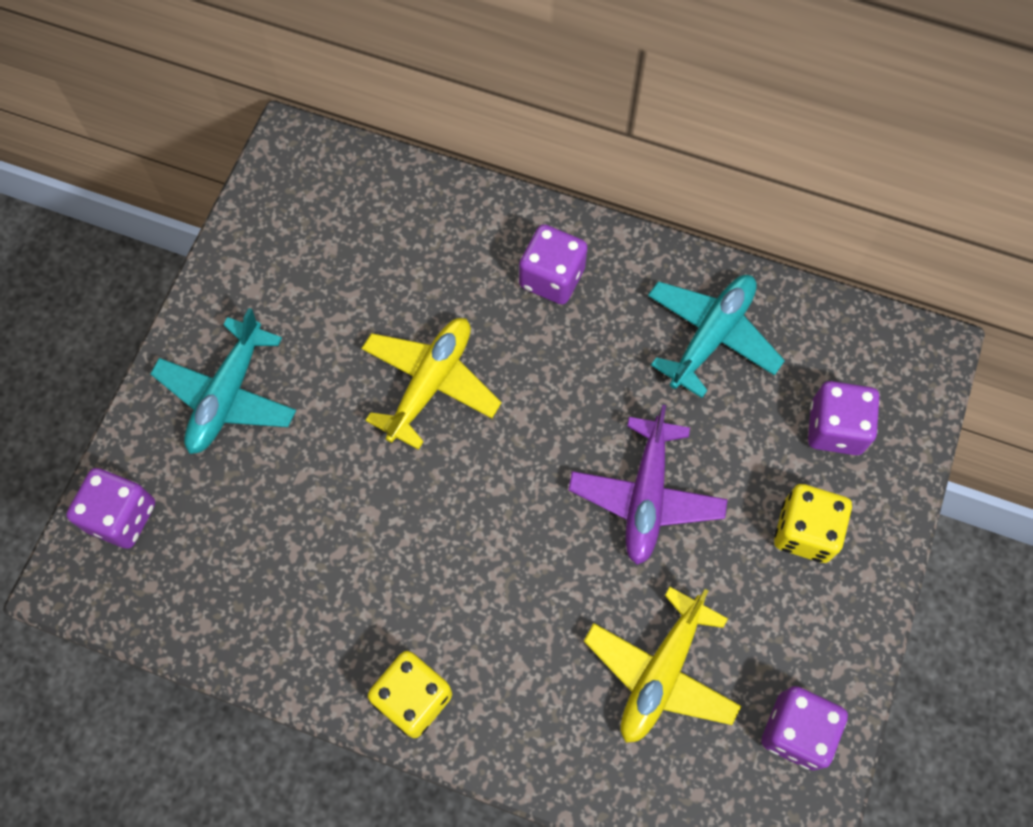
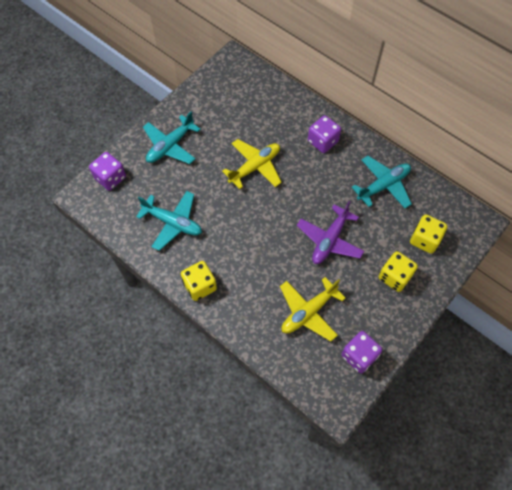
camera: 20 degrees right, 5 degrees down
purple dice [808,381,880,455] -> yellow dice [410,214,447,254]
none -> turquoise plane [136,191,202,251]

